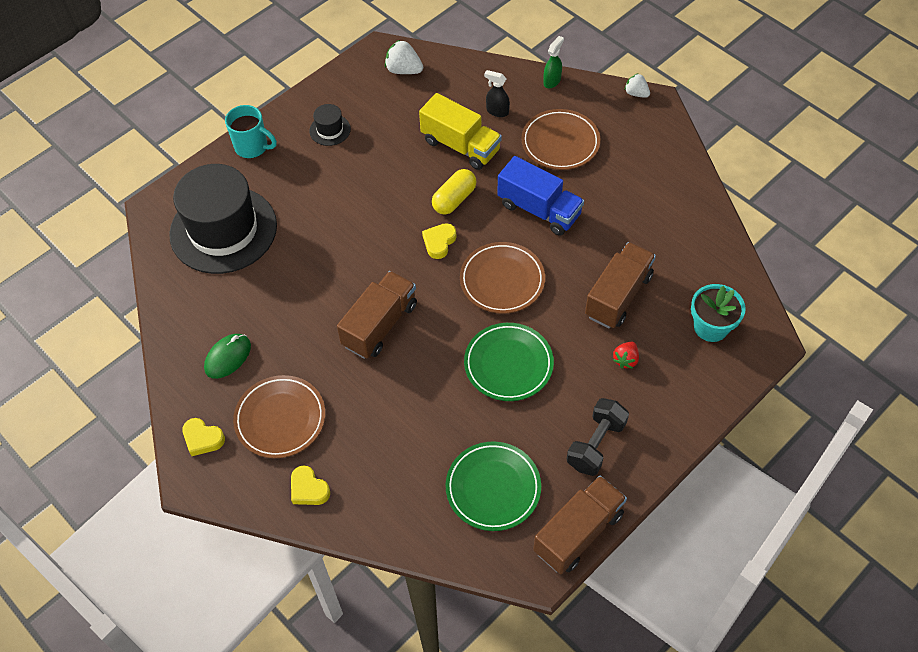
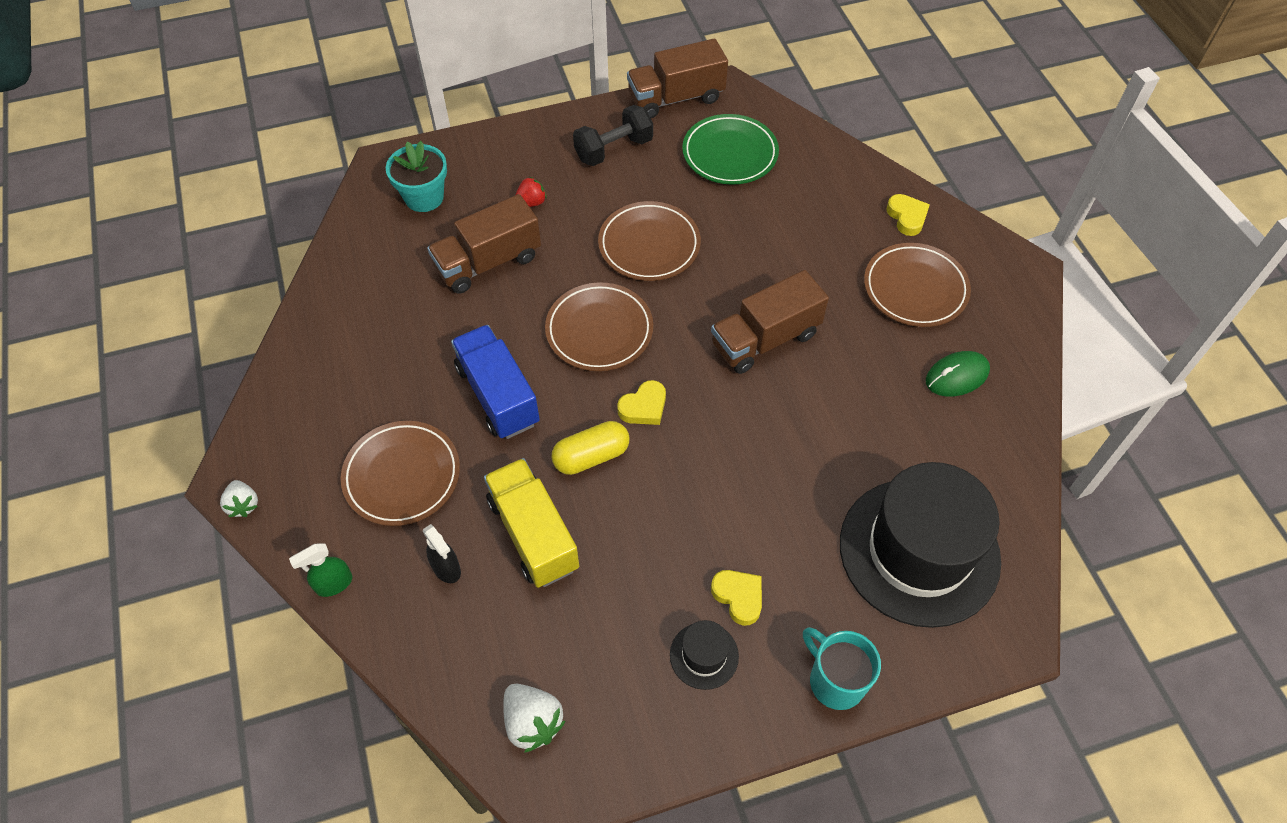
camera: 155 degrees left, 0 degrees up
yellow heart [182,418,225,456] -> yellow heart moved to [711,570,762,626]
green plate [464,323,554,401] -> brown plate [598,201,701,281]

